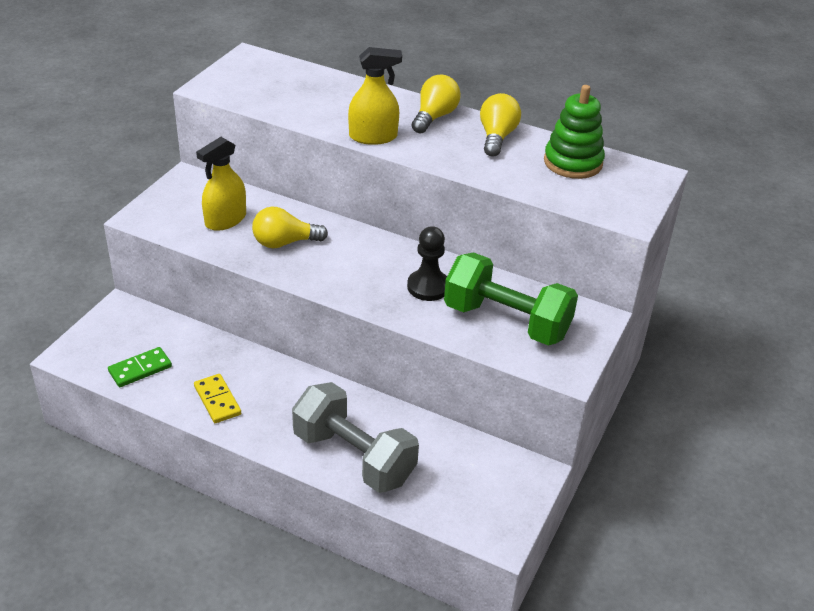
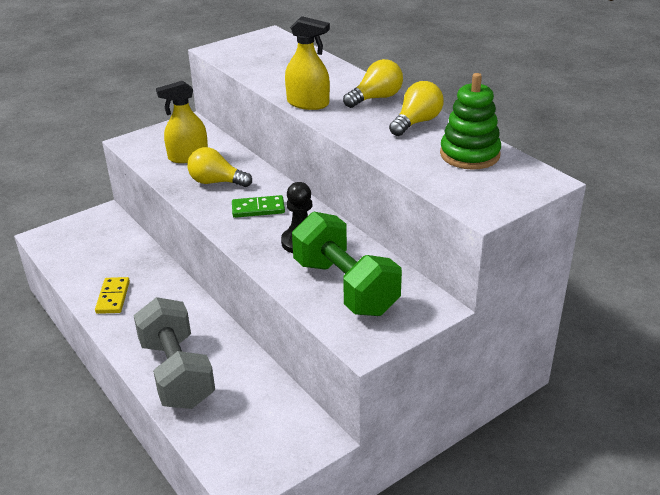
camera: 30 degrees right, 5 degrees down
green domino [108,347,172,387] -> green domino moved to [232,195,285,218]

